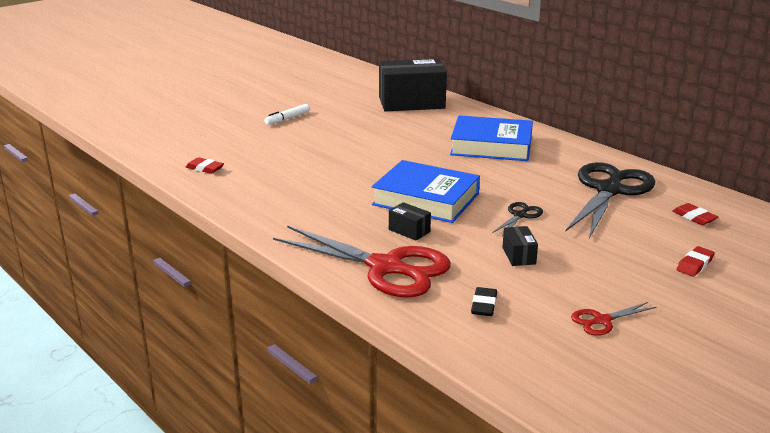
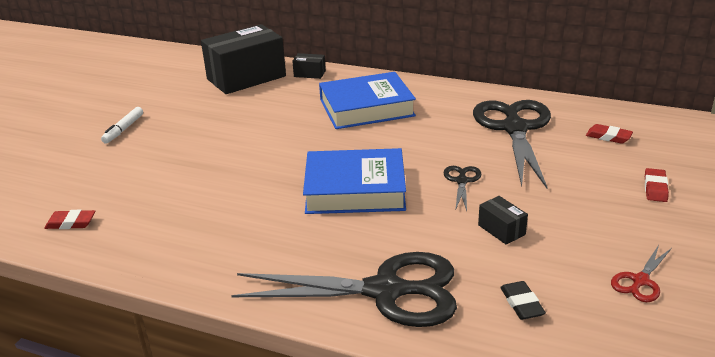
camera: 25 degrees left, 5 degrees up
red scissors [273,226,451,298] -> black scissors [231,252,457,327]
black box [389,202,431,241] -> black box moved to [292,53,326,79]

